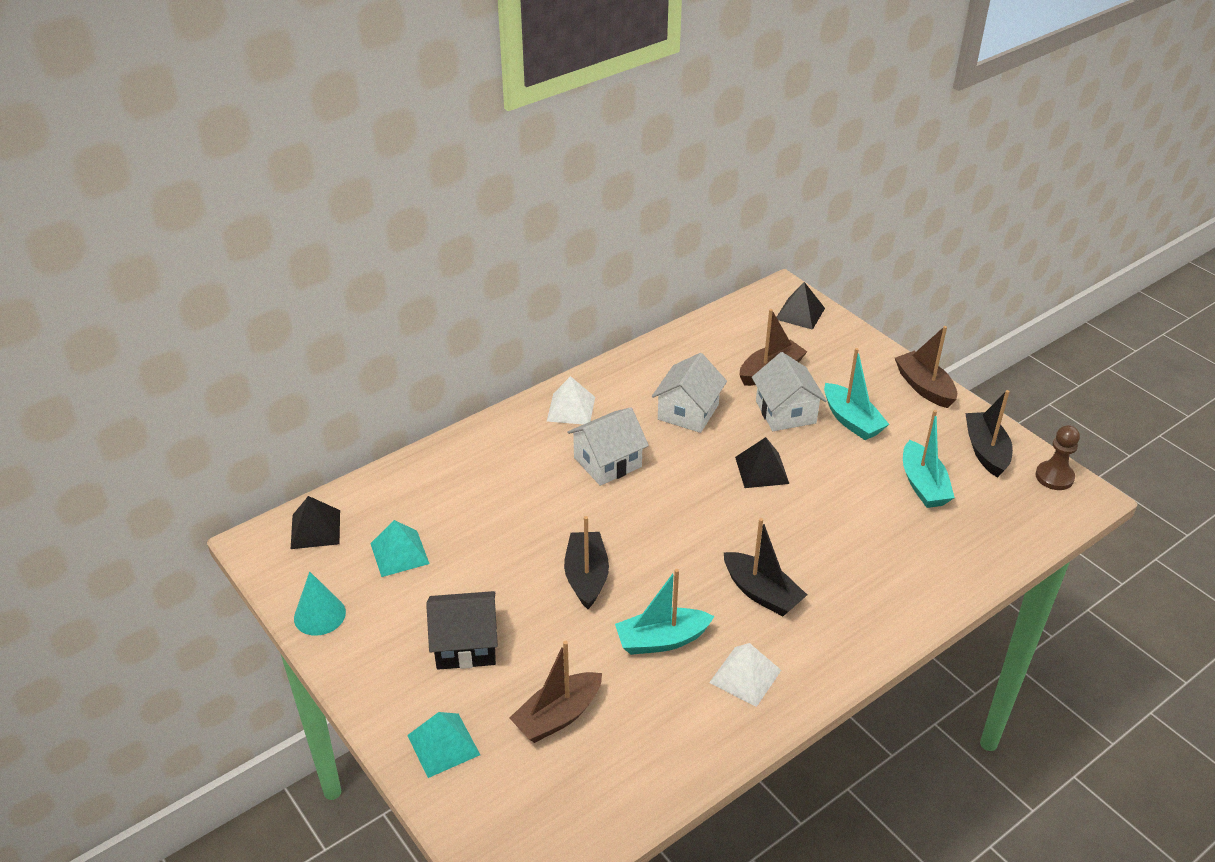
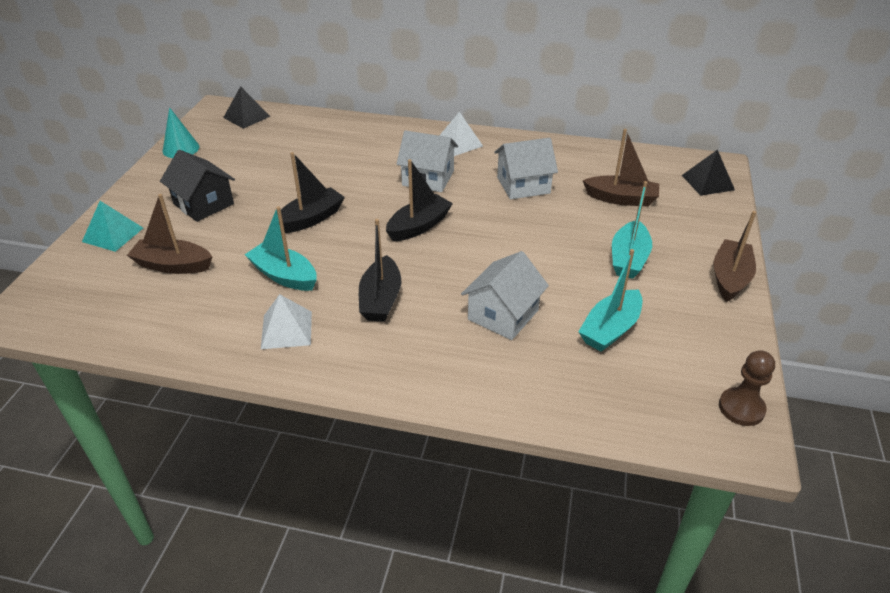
camera: 50 degrees right, 0 degrees up
turquoise pyramid [370,520,430,577] -> none
black pyramid [735,437,789,488] -> none
white house [752,352,827,431] -> white house moved to [461,251,549,340]
black boat [965,390,1013,478] -> black boat moved to [386,159,453,241]

